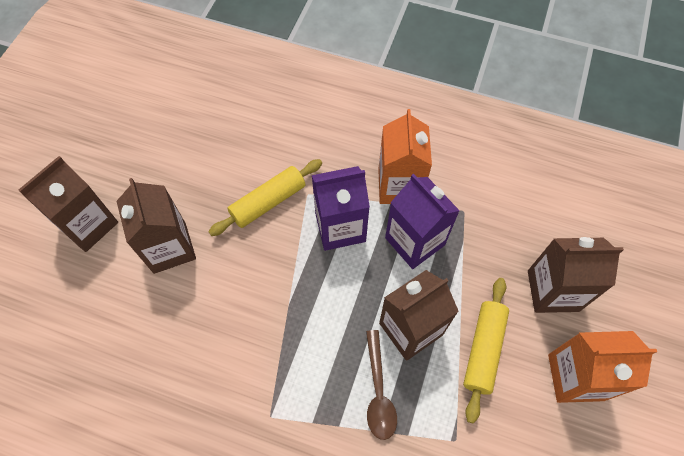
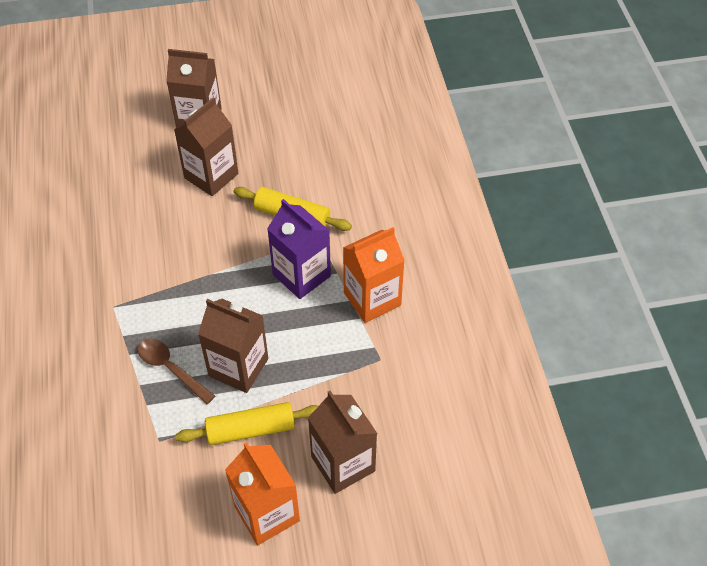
camera: 60 degrees right, 10 degrees down
brown spoon [366,330,397,440] -> brown spoon turned 75 degrees clockwise [138,339,215,404]
purple carton [385,174,460,269] -> none

